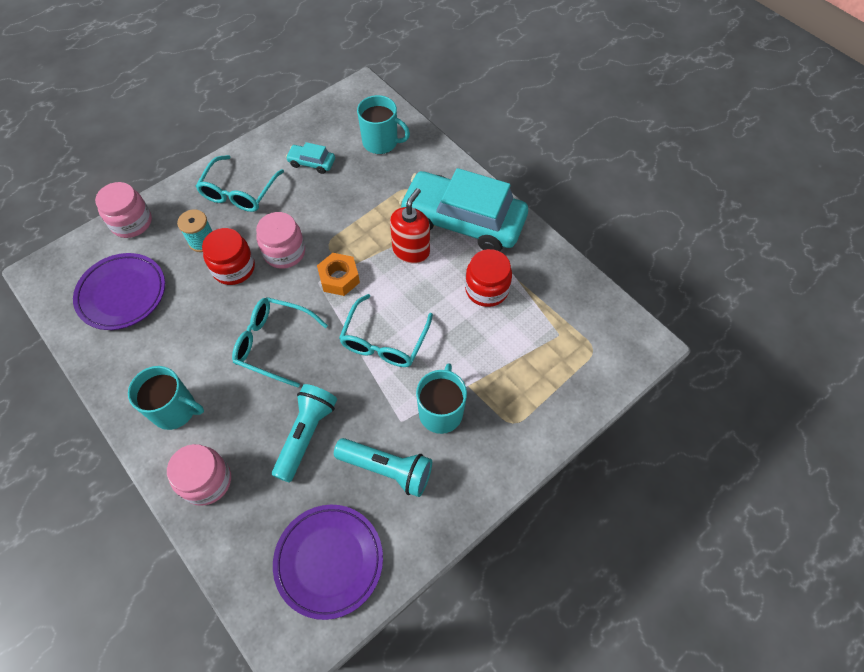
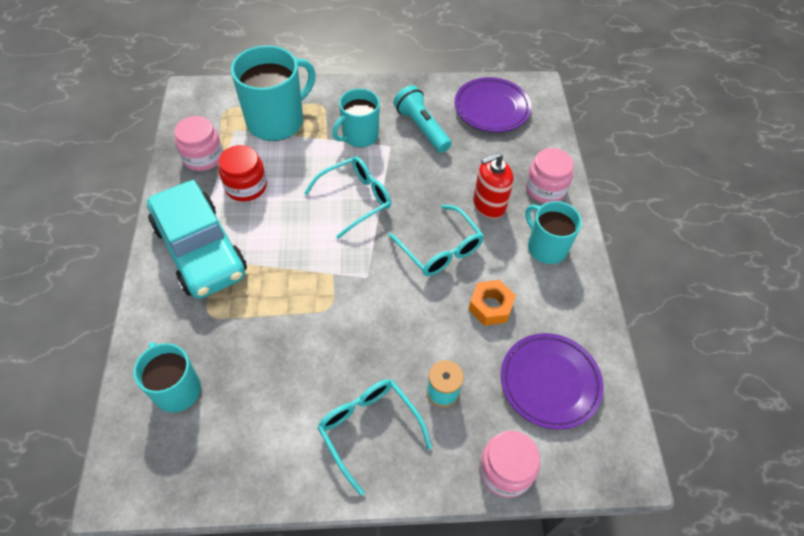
camera: 145 degrees left, 5 degrees down
turquoise glasses [196,155,284,212] -> turquoise glasses turned 90 degrees counterclockwise [317,379,432,496]
red jar [202,228,255,285] -> none
pink jar [256,212,305,269] -> pink jar moved to [174,116,223,171]
turquoise flashlight [272,384,337,483] -> none
turquoise car [286,142,335,174] -> none
orange nut [317,253,360,296] -> orange nut moved to [468,280,516,326]
red soap dispenser [390,188,430,264] -> red soap dispenser moved to [473,152,514,219]
none -> turquoise mug [231,45,315,141]

